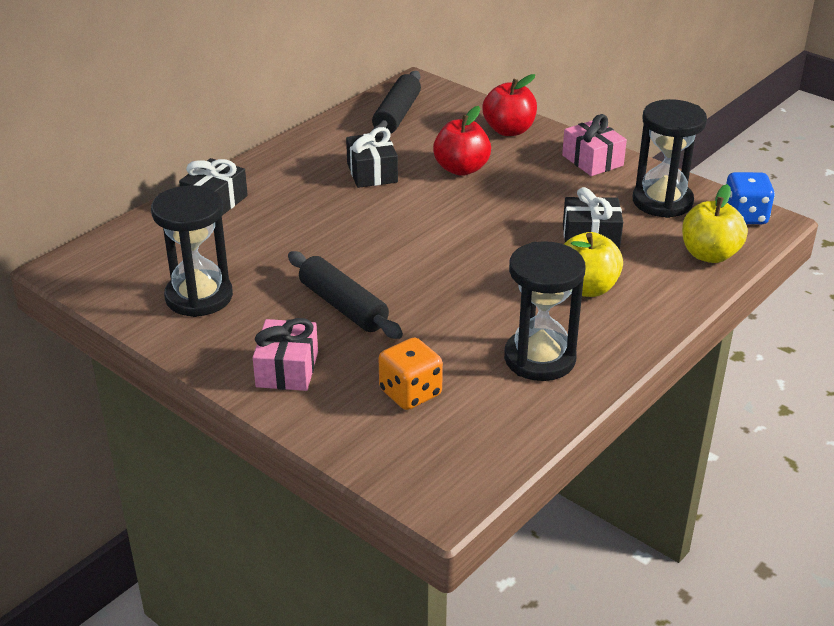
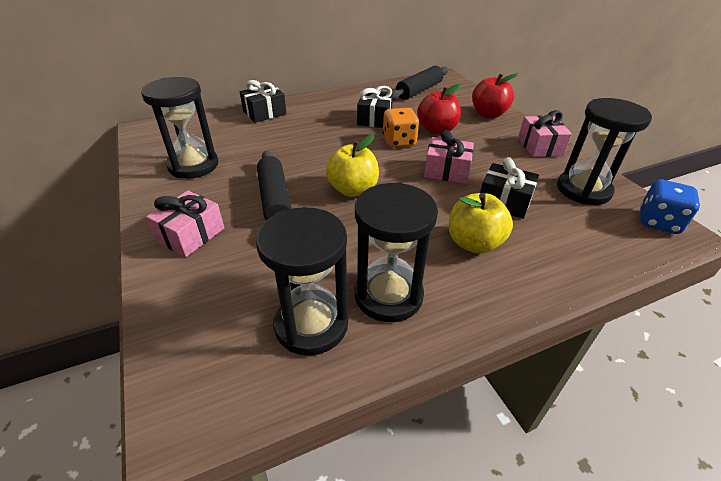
camera: 25 degrees right, 5 degrees up
orange dice [379,337,443,410] -> orange dice moved to [382,108,419,148]
yellow apple [682,184,748,263] -> yellow apple moved to [326,134,379,197]
none -> black hourglass [256,207,348,356]
none -> pink gift [424,130,474,184]

